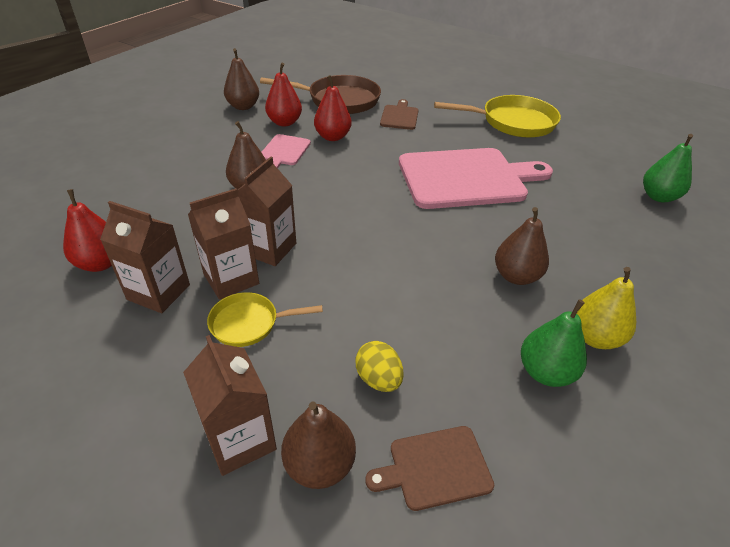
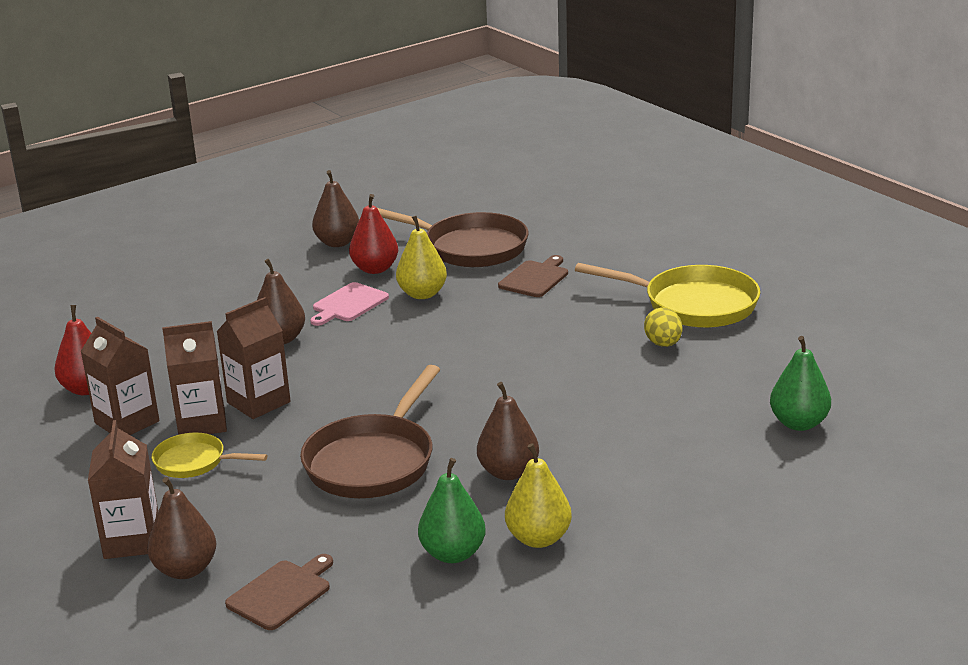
camera: 25 degrees right, 15 degrees down
red pear [314,75,351,141] -> yellow pear [396,216,447,299]
yellow egg [355,341,403,392] -> yellow egg moved to [644,307,682,347]
brown cutting board [365,426,494,511] -> brown cutting board turned 120 degrees clockwise [225,554,333,630]
pink cutting board [399,148,553,209] -> none
none -> brown pan [300,365,440,498]

